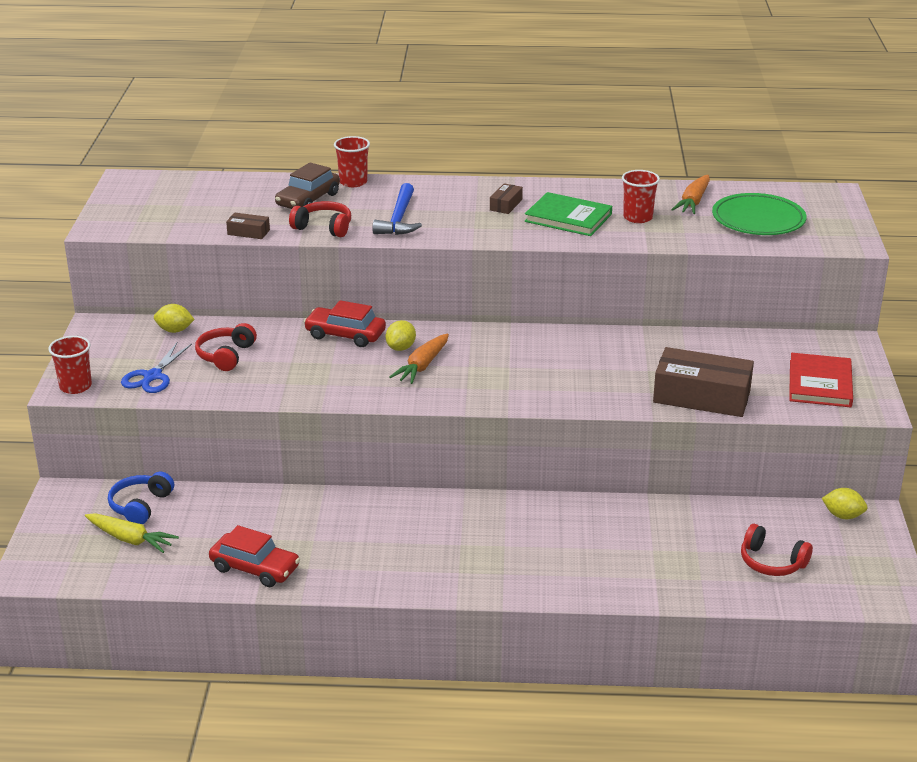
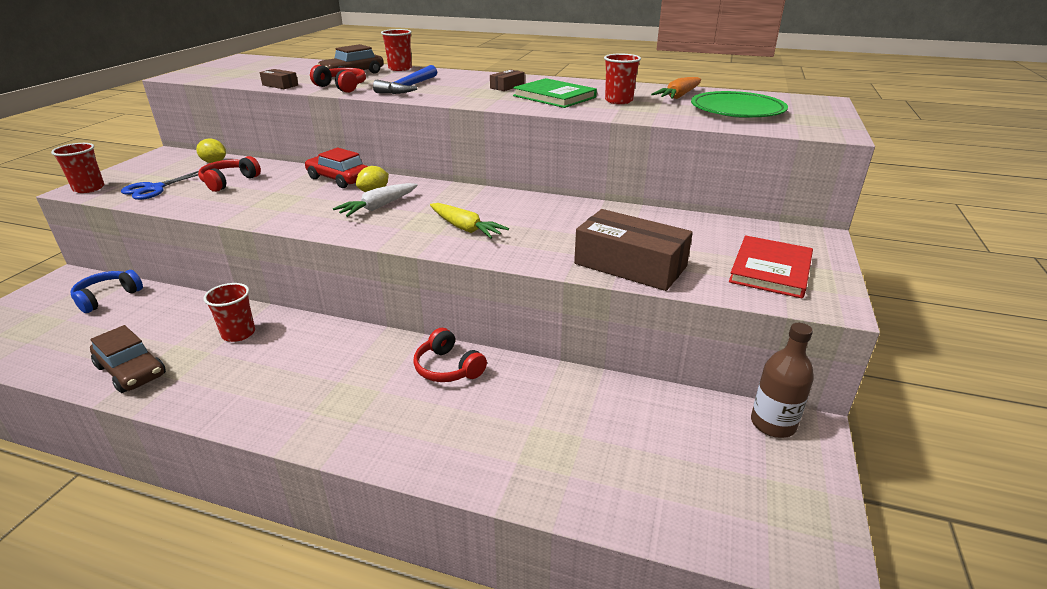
camera: 15 degrees right, 0 degrees up
yellow carrot [85,513,179,553] -> yellow carrot moved to [430,203,509,239]
red car [209,525,300,587] -> brown car [90,325,166,393]
orange carrot [389,334,449,384] -> white carrot [333,183,418,217]
red headphones [741,524,813,576] -> red headphones moved to [413,328,487,382]
yellow lemon [822,488,868,519] -> brown bottle [751,323,814,438]
none -> red cup [203,283,255,342]

